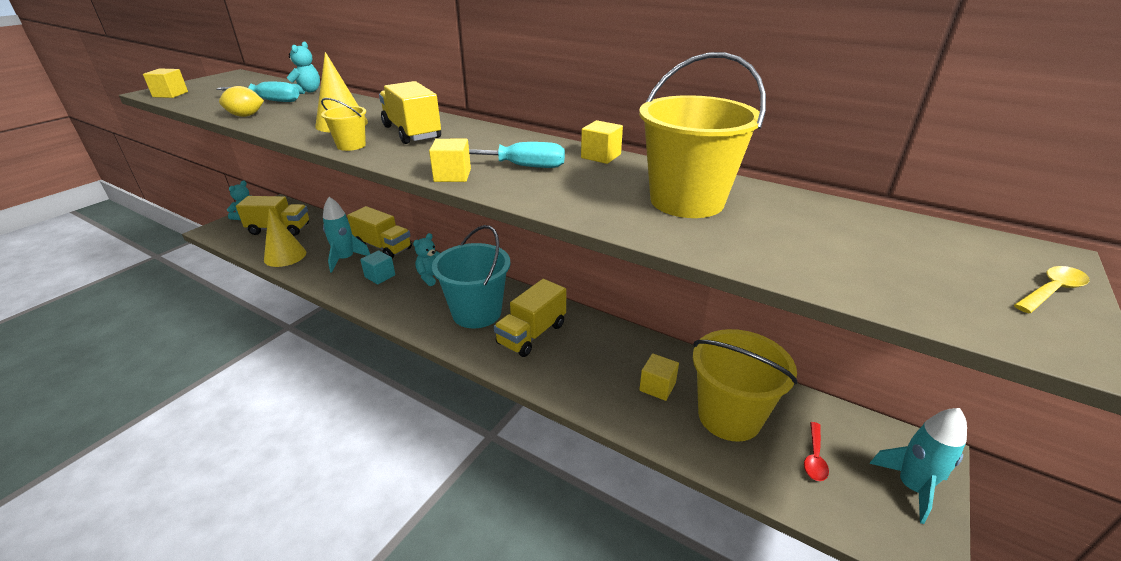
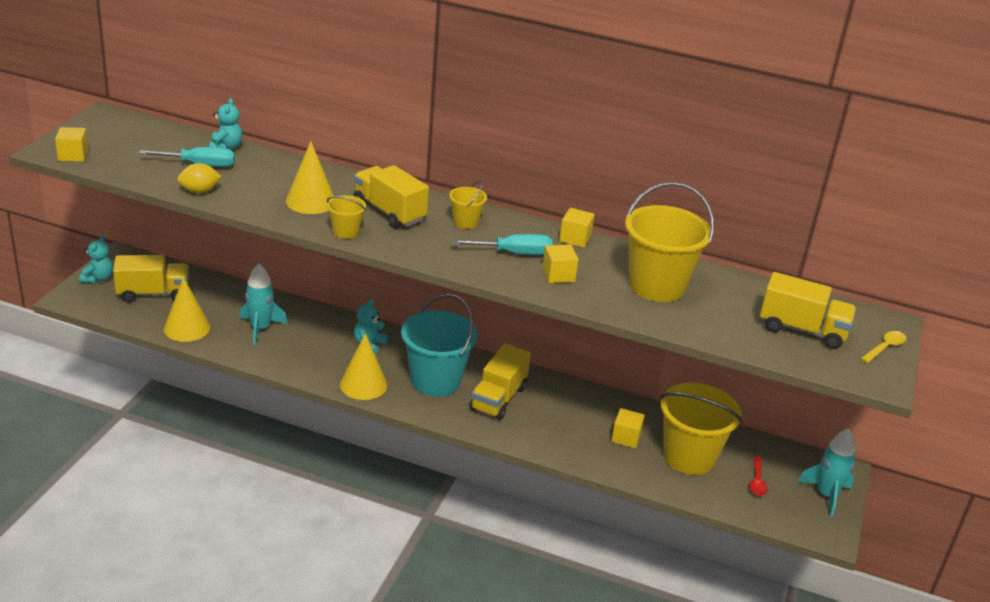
camera: 15 degrees left, 0 degrees up
yellow truck [347,206,412,259] -> yellow truck moved to [760,272,856,349]
turquoise cube [360,250,395,285] -> none
yellow cube [429,139,471,182] -> yellow cube moved to [542,245,578,283]
none -> yellow cone [340,333,387,400]
none -> yellow bucket [449,181,487,229]

